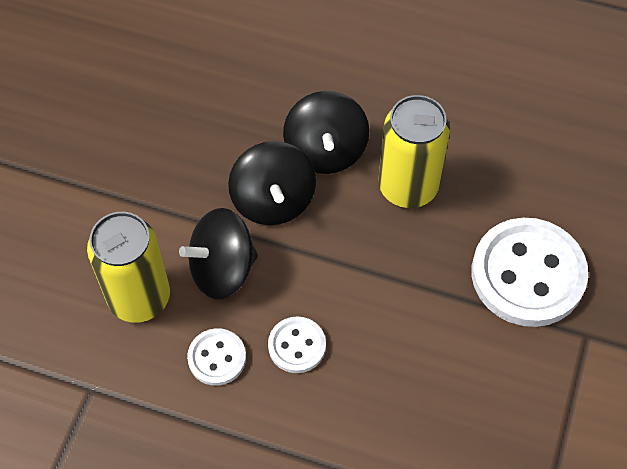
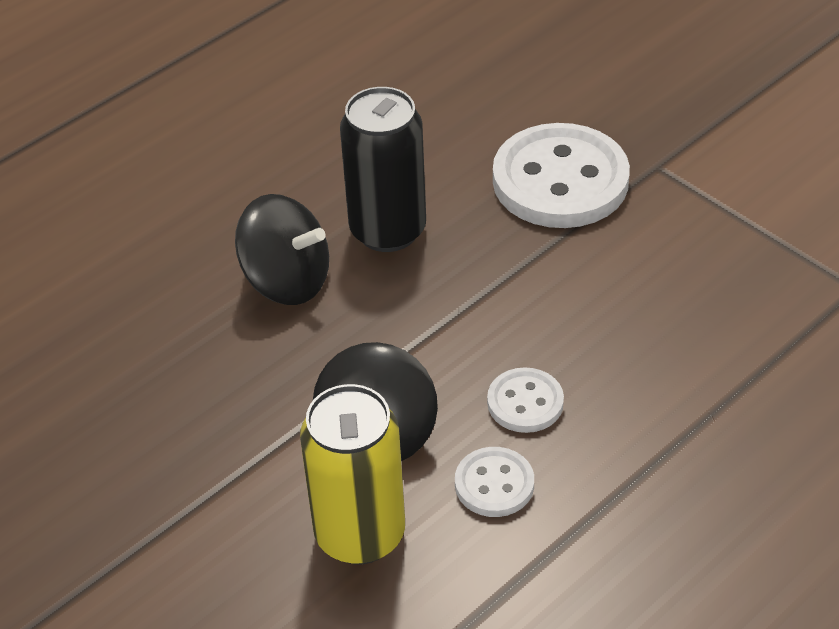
camera: 60 degrees left, 15 degrees down
black spinning top [228,141,316,225] -> none
yellow can [378,95,450,208] -> black can [340,87,426,252]

